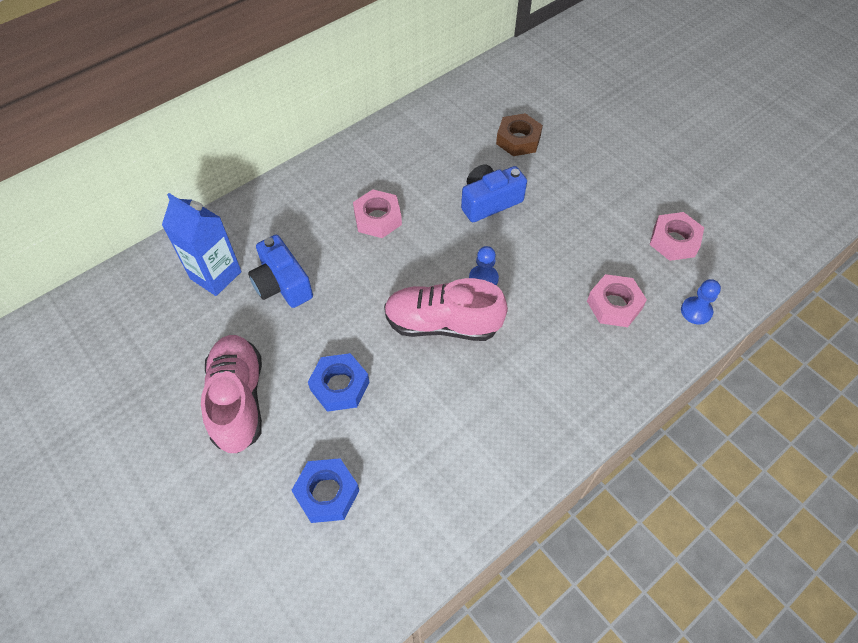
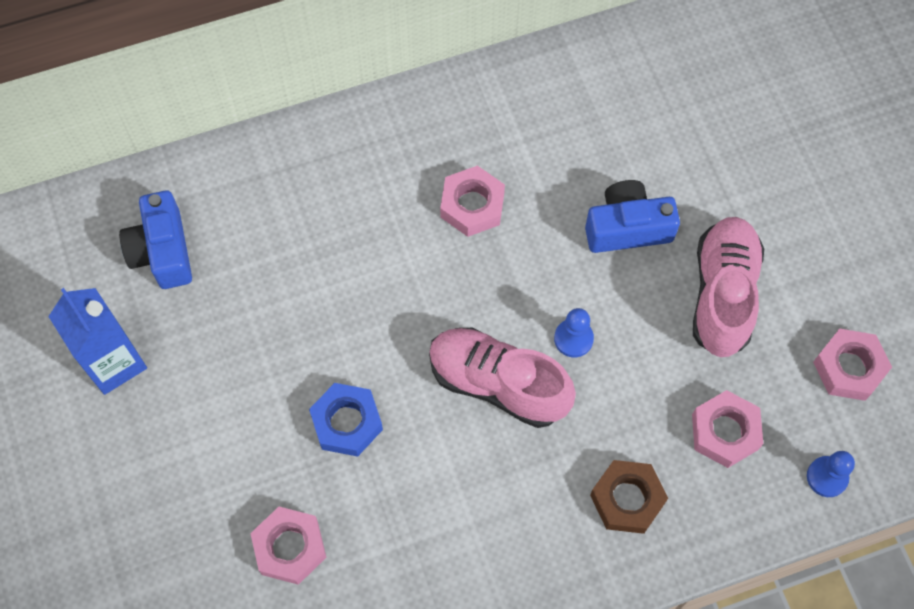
camera: 20 degrees right, 10 degrees up
blue carton [162,193,242,296] -> blue carton moved to [48,288,147,395]
pink shoe [201,335,262,453] -> pink shoe moved to [693,217,764,357]
blue camera [248,235,313,308] -> blue camera moved to [119,191,192,289]
blue nut [291,458,359,523] -> pink nut [250,507,326,585]
brown nut [496,113,543,156] -> brown nut moved to [590,460,668,534]

